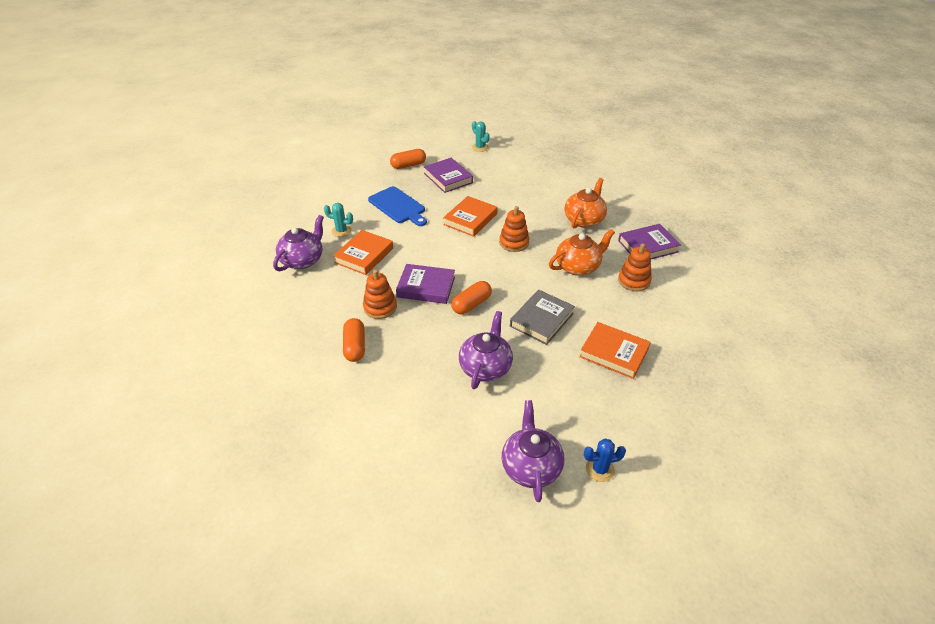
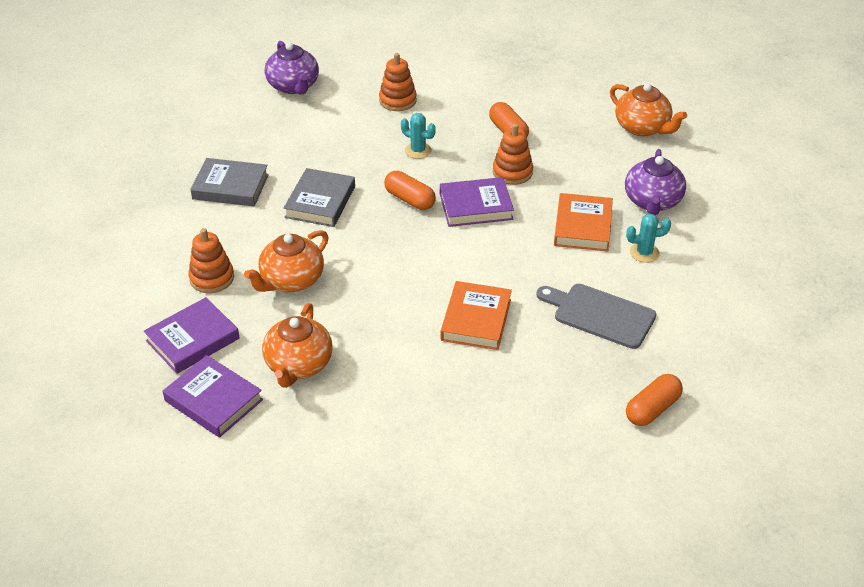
camera: 160 degrees right, 0 degrees up
blue cutting board [368,186,427,226] -> grey cutting board [536,284,656,349]
purple book [424,158,473,193] -> purple book moved to [163,355,263,438]
orange capsule [451,281,492,314] -> orange capsule turned 75 degrees counterclockwise [384,171,436,210]
purple teapot [459,311,513,389] -> none
turquoise cactus [472,121,490,152] -> turquoise cactus moved to [401,113,436,159]
orange stacking toy [499,206,529,252] -> orange stacking toy moved to [379,53,417,111]
orange book [579,322,651,379] -> grey book [190,158,269,206]
blue cactus [584,439,626,482] -> none
none -> orange teapot [610,83,687,137]

